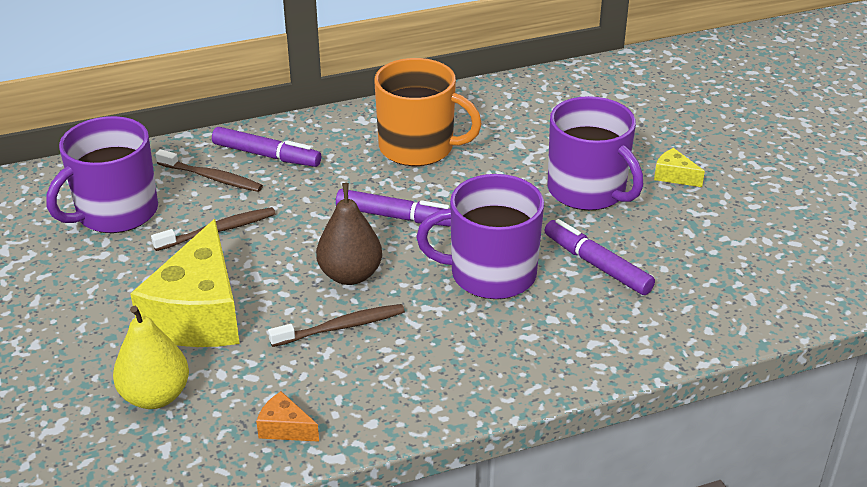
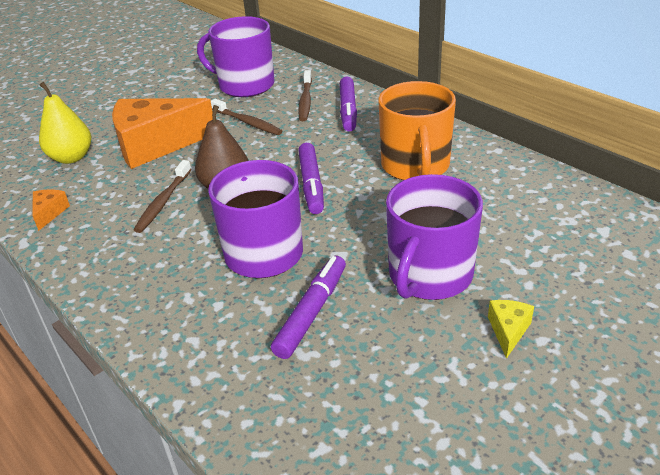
camera: 70 degrees right, 0 degrees up
yellow cheese [130,219,240,347] -> orange cheese [112,98,213,169]
brown toothbrush [268,304,405,347] -> brown toothbrush turned 60 degrees clockwise [134,160,192,233]

